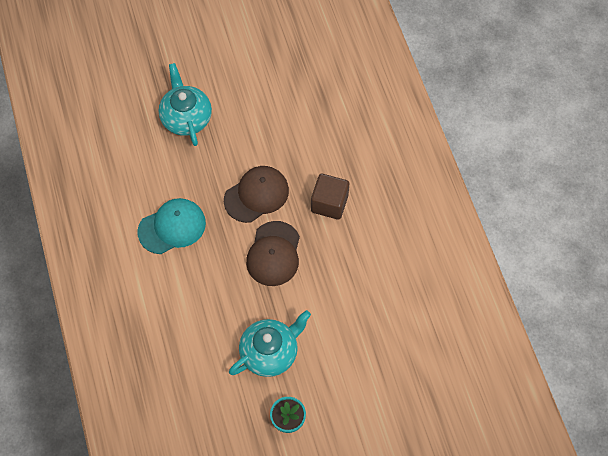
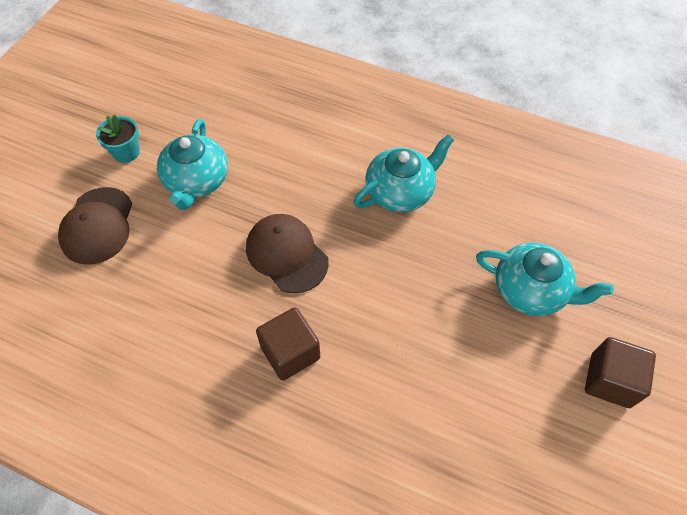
camera: 130 degrees right, 5 degrees down
turquoise cap [138,198,206,254] -> turquoise teapot [354,134,454,212]
brown cap [224,166,289,223] -> brown cap moved to [58,187,132,265]
none -> brown cube [585,337,656,408]

